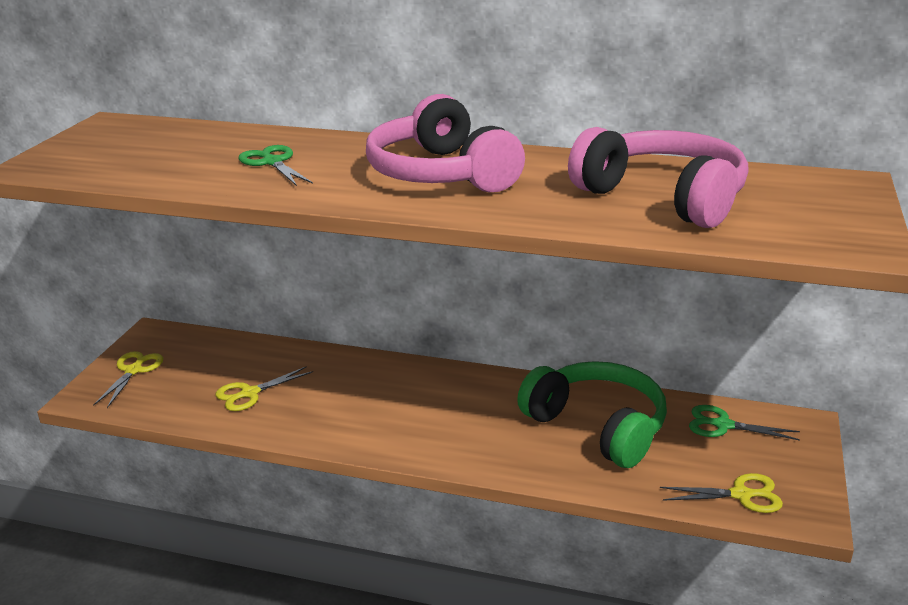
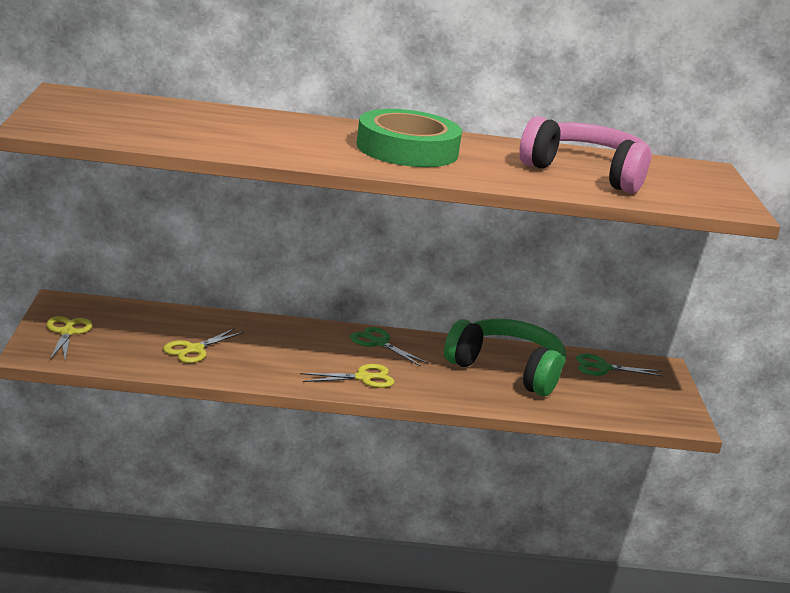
camera: 20 degrees left, 5 degrees down
green scissors [239,145,313,186] -> green scissors moved to [350,327,429,367]
pink headphones [366,94,525,193] -> green tape [357,109,462,167]
yellow scissors [660,473,783,513] -> yellow scissors moved to [300,364,394,388]

